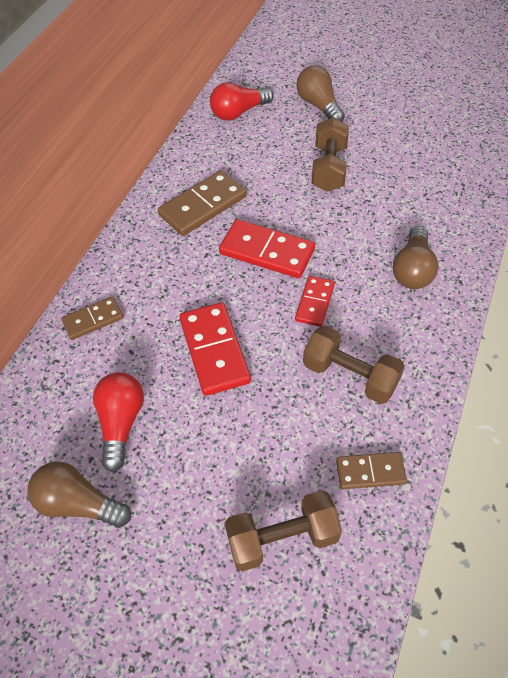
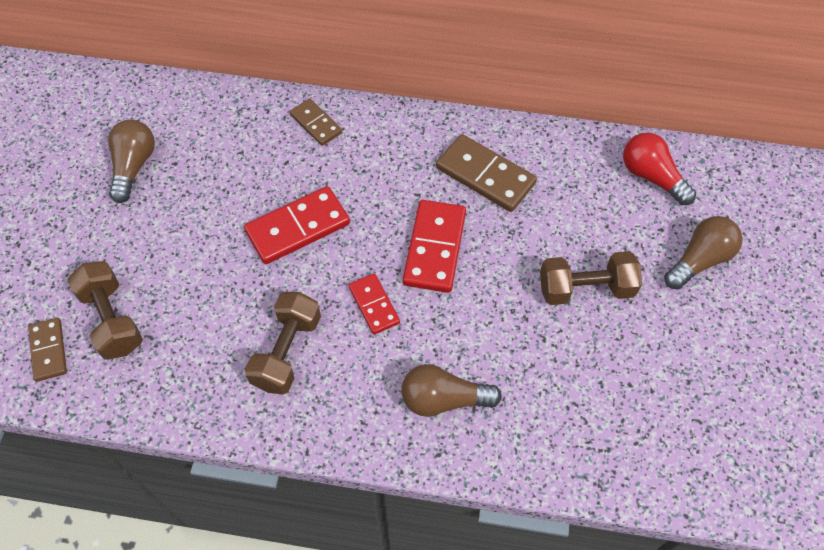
camera: 75 degrees right, 5 degrees up
red light bulb [93,372,144,472] -> none
red domino [295,276,335,327] -> red domino turned 60 degrees clockwise [349,273,400,335]
brown domino [336,452,407,489] -> brown domino moved to [28,318,67,382]

